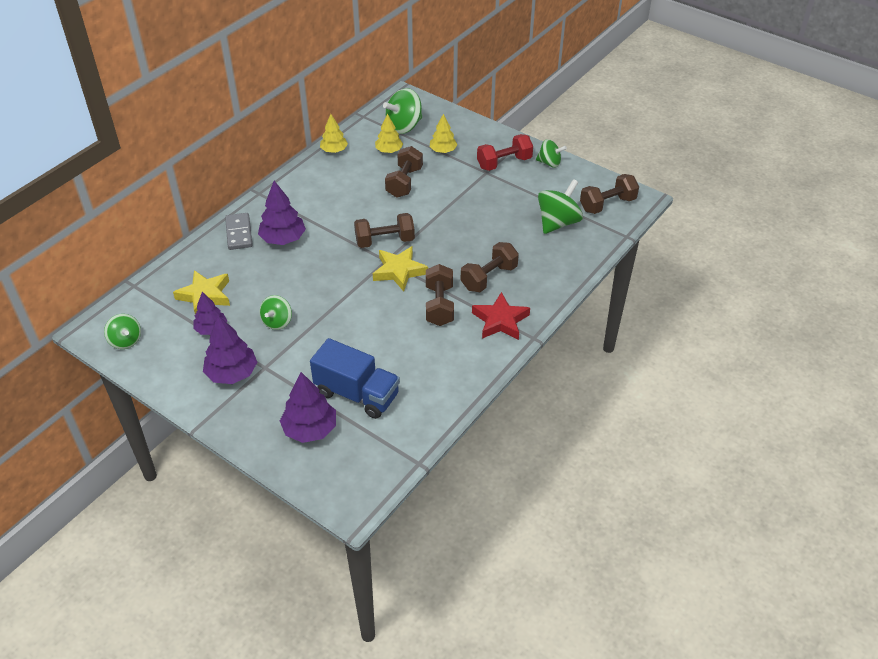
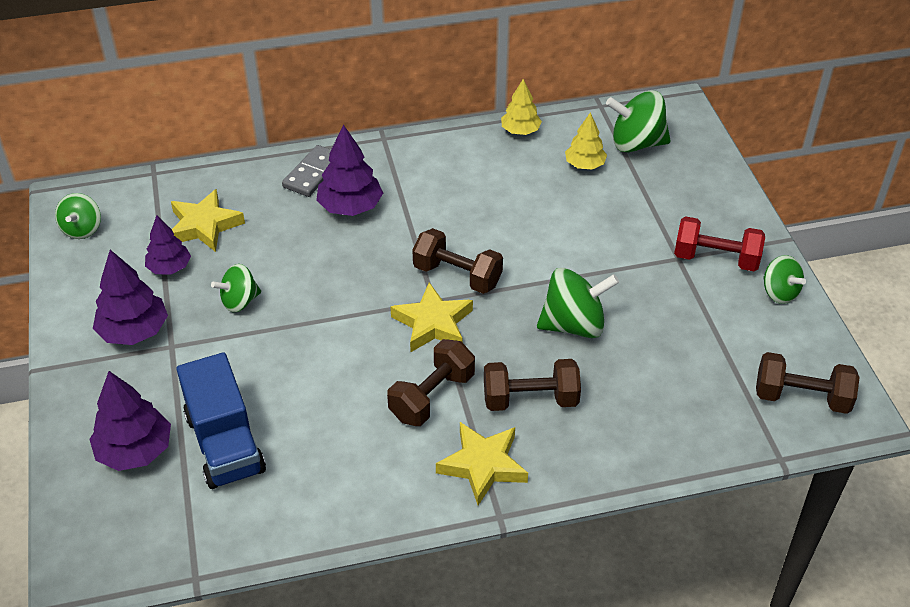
camera: 40 degrees right, 0 degrees up
brown dumbbell [385,146,423,198] -> none
yellow tree [430,114,458,153] -> none
red star [472,292,530,340] -> yellow star [436,422,528,505]
green spinning top [538,179,583,234] -> green spinning top moved to [537,268,619,338]

